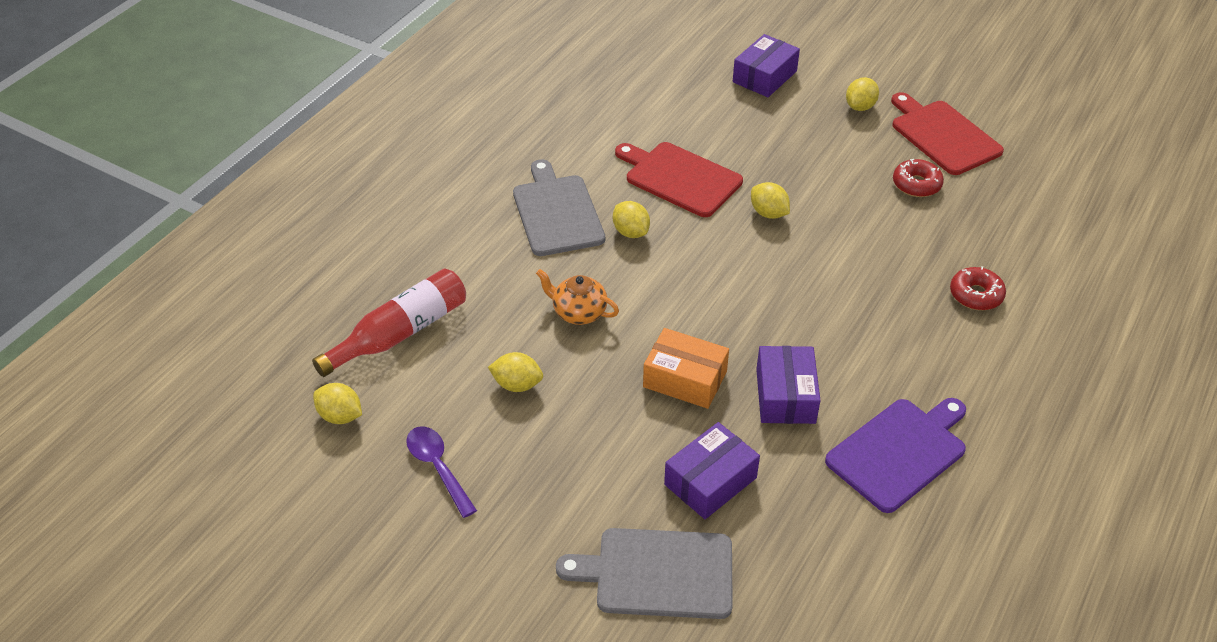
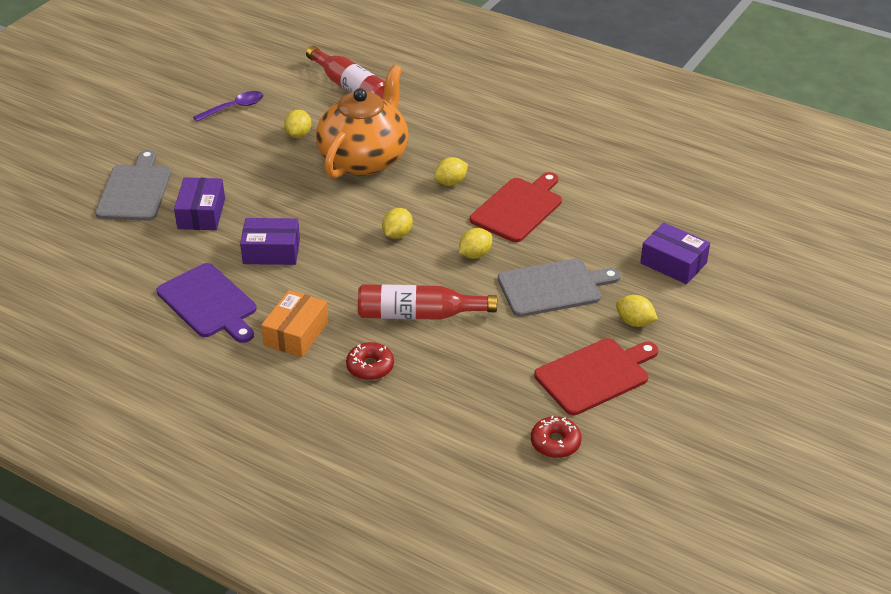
camera: 90 degrees right, 5 degrees down
yellow lemon [313,383,362,424] -> yellow lemon moved to [382,208,413,239]
grey cutting board [513,159,605,256] -> grey cutting board moved to [498,258,621,317]
orange teapot [536,269,619,325] -> orange teapot [316,65,409,179], size x2.28
orange box [643,328,729,409] -> orange box moved to [261,290,329,358]
purple box [664,422,760,519] -> purple box turned 45 degrees clockwise [174,178,225,230]
red donut [893,159,944,197] -> red donut moved to [531,416,582,458]
none -> red bottle [358,284,497,320]

